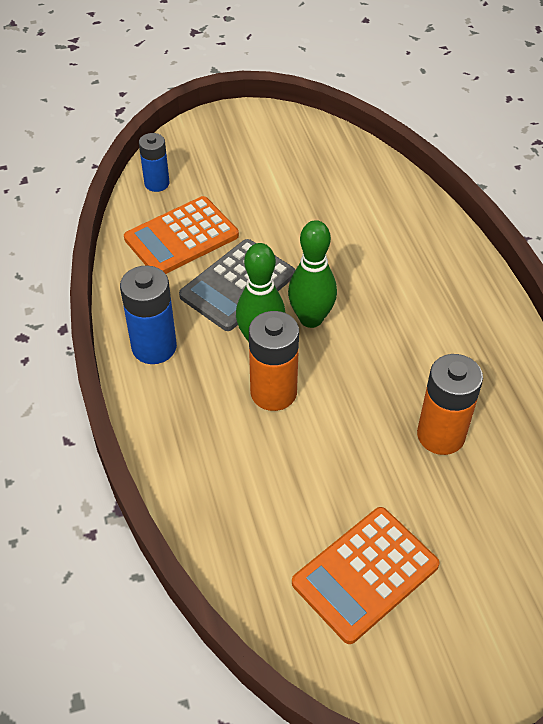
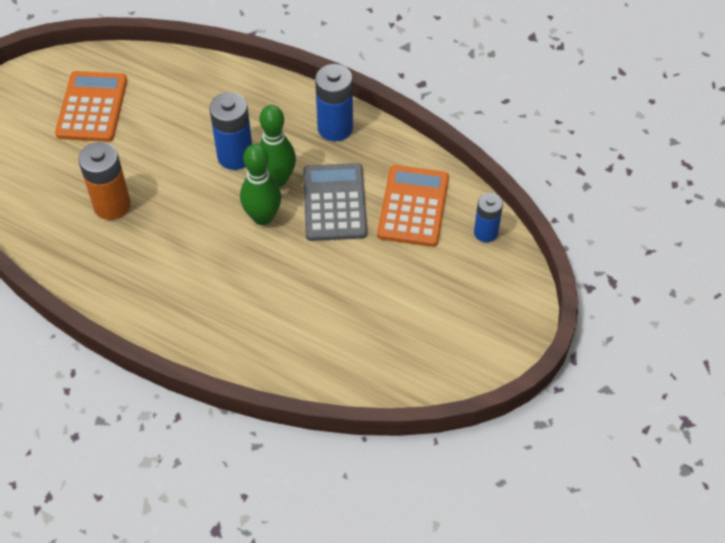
camera: 135 degrees right, 5 degrees up
orange battery [249,311,299,411] -> blue battery [209,92,252,170]

